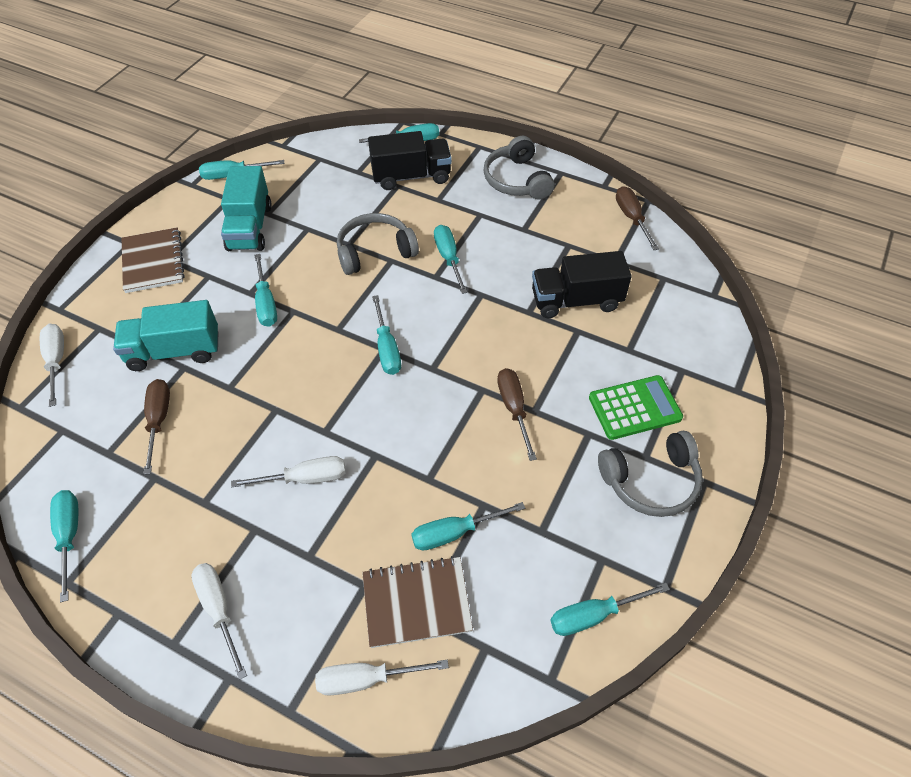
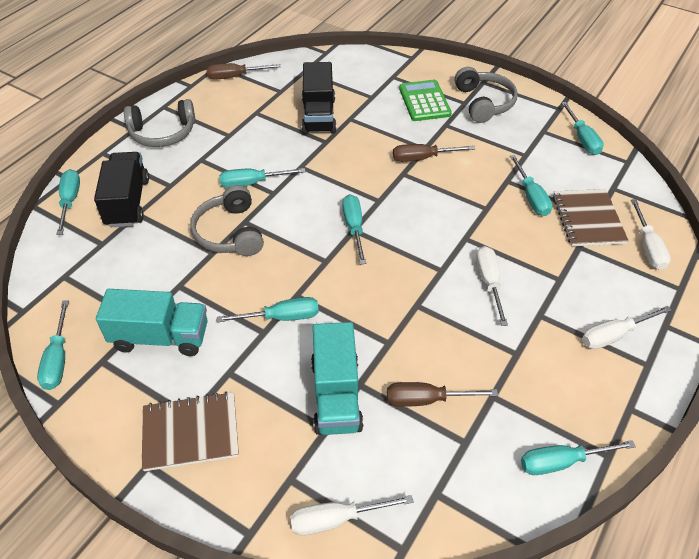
camera: 85 degrees left, 5 degrees down
turquoise screwdriver [372,295,401,375] -> turquoise screwdriver turned 90 degrees counterclockwise [342,194,366,264]

